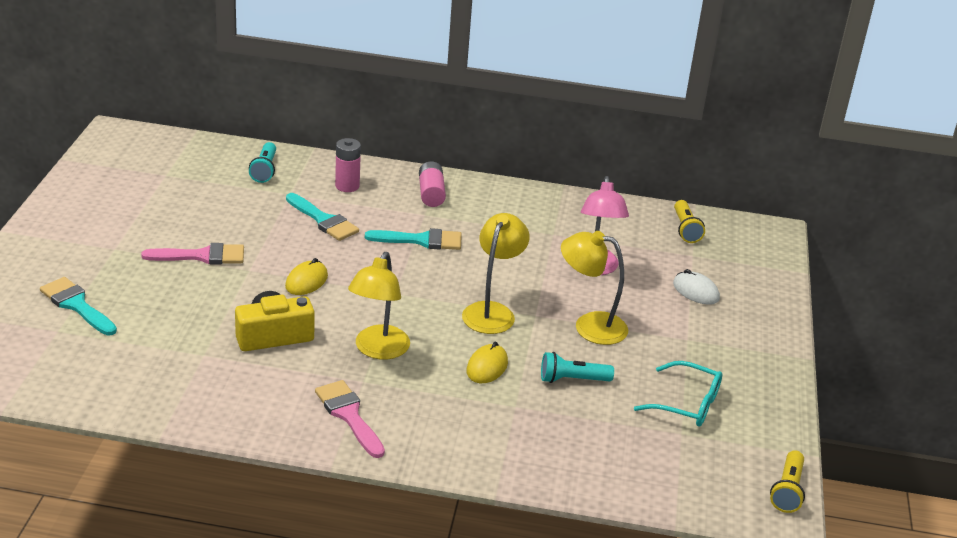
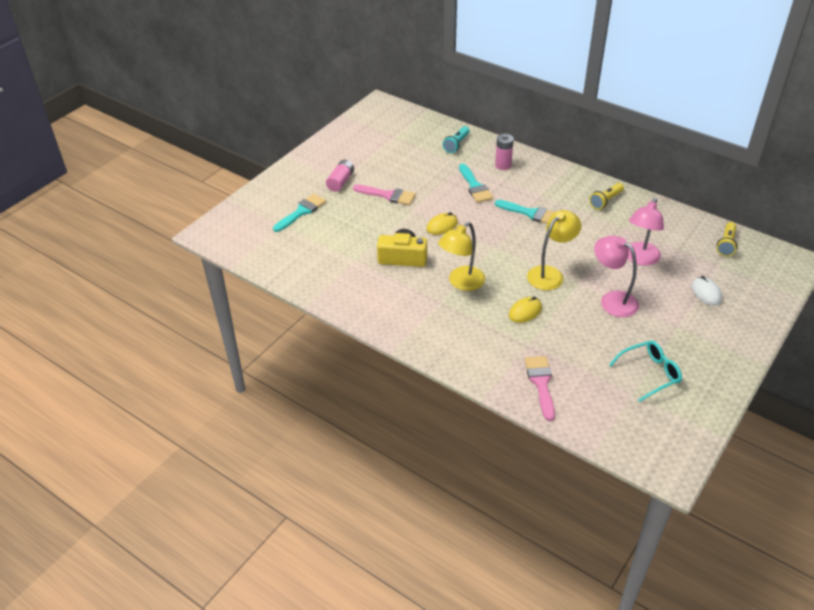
camera: 30 degrees right, 10 degrees up
turquoise brush [40,277,117,335] -> turquoise brush turned 60 degrees clockwise [273,193,326,232]
pink brush [315,380,385,458] -> pink brush moved to [525,356,555,421]
pink battery [419,161,446,207] -> pink battery moved to [326,160,354,192]
turquoise flashlight [541,352,614,383] -> none
yellow lamp [561,231,628,345] -> pink lamp [594,236,639,317]
turquoise glasses [634,361,722,426] -> turquoise glasses turned 75 degrees counterclockwise [609,341,682,402]
yellow flashlight [770,450,805,513] -> yellow flashlight moved to [589,183,624,210]

